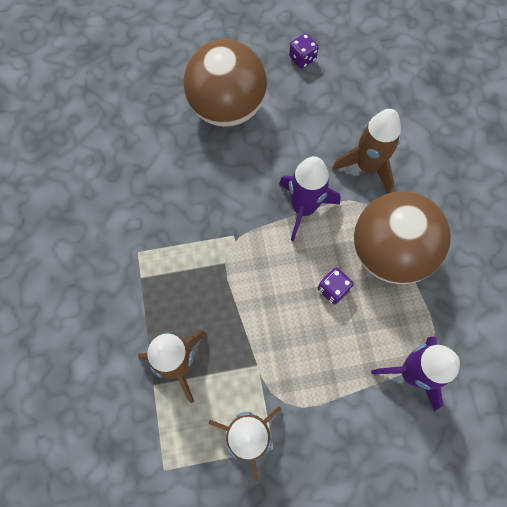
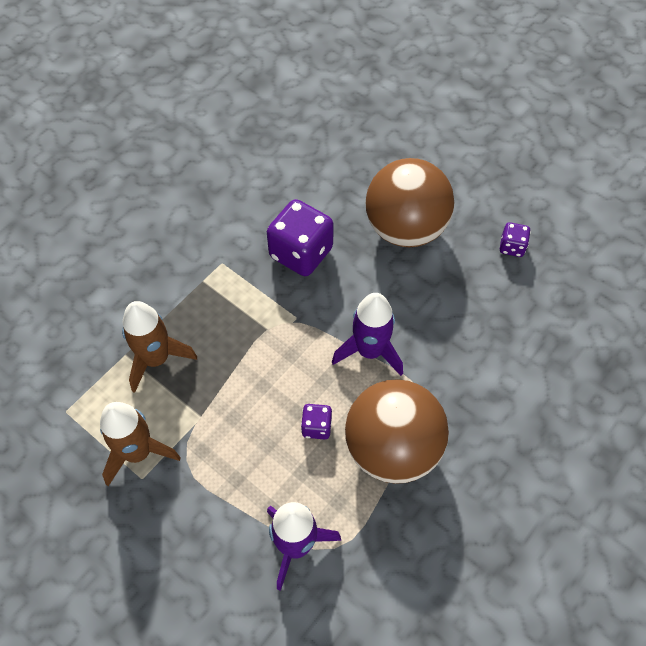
camera: 50 degrees right, 10 degrees down
brown rocket [332,109,401,193] -> none
none -> purple dice [267,199,334,276]

